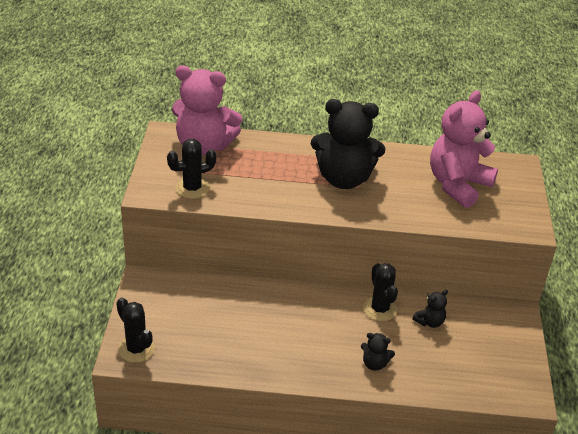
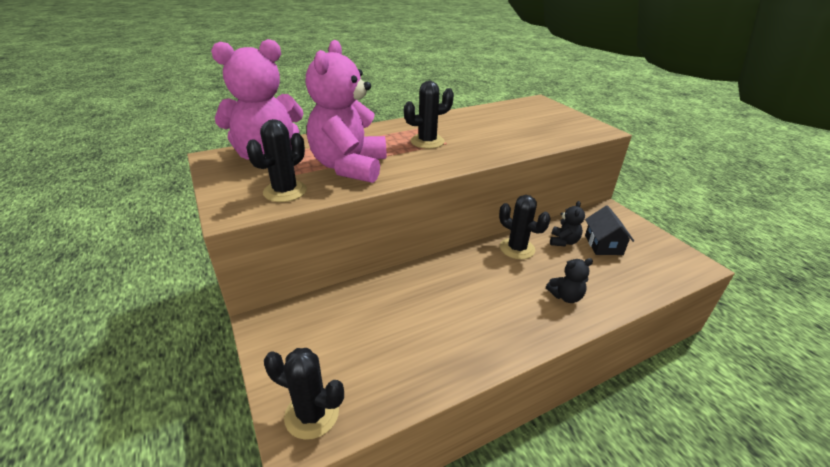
camera: 30 degrees left, 5 degrees down
black teddy bear [311,99,385,189] -> black cactus [404,81,454,149]
pink teddy bear [430,90,498,208] -> pink teddy bear moved to [306,40,386,183]
none -> black house [585,205,634,255]

